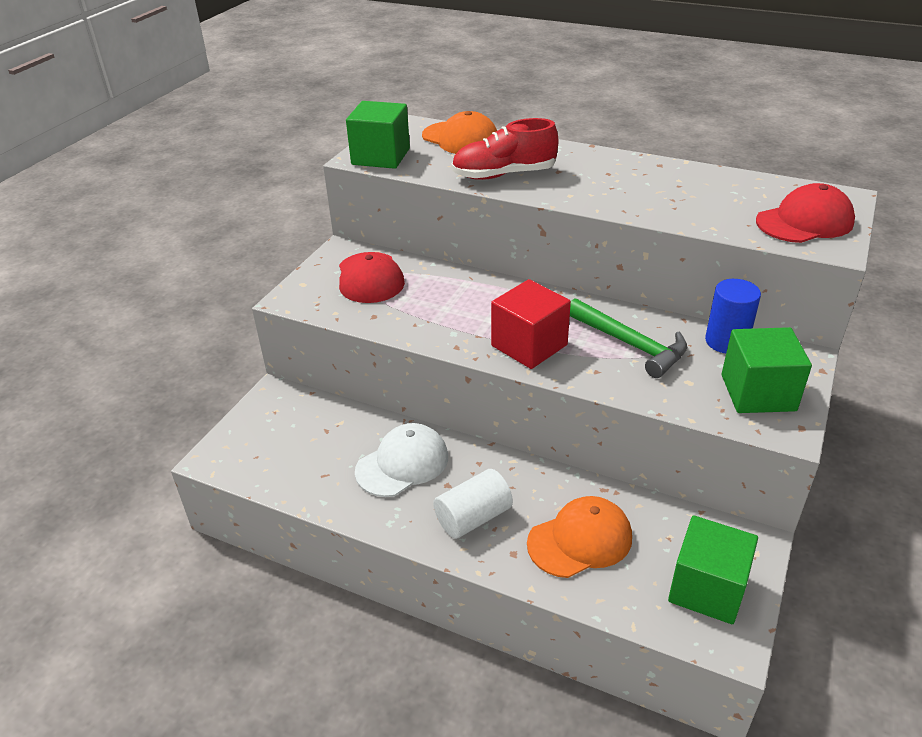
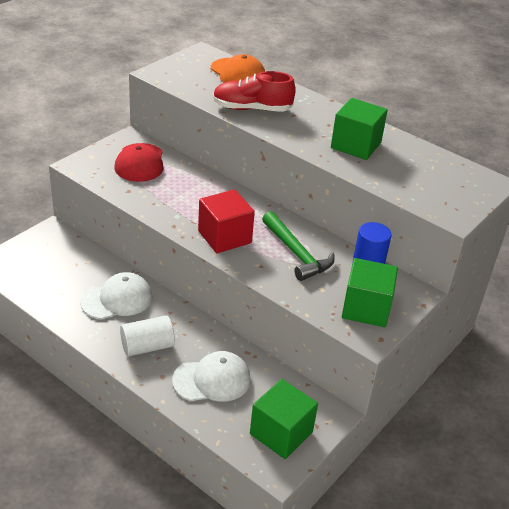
camera: 10 degrees right, 0 degrees up
green cube [346,101,410,169] -> green cube moved to [331,98,388,160]
orange cap [527,496,632,578] -> white cap [172,351,251,402]
red cap [756,183,855,243] -> none

